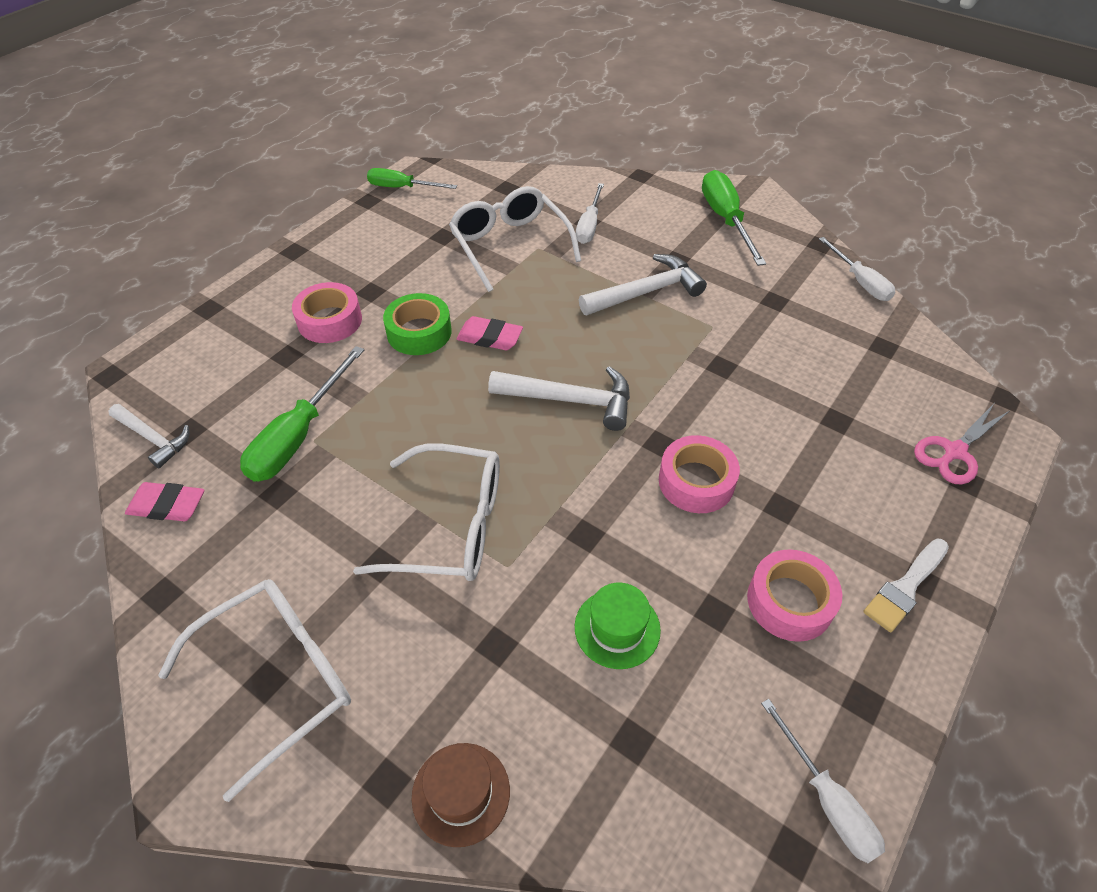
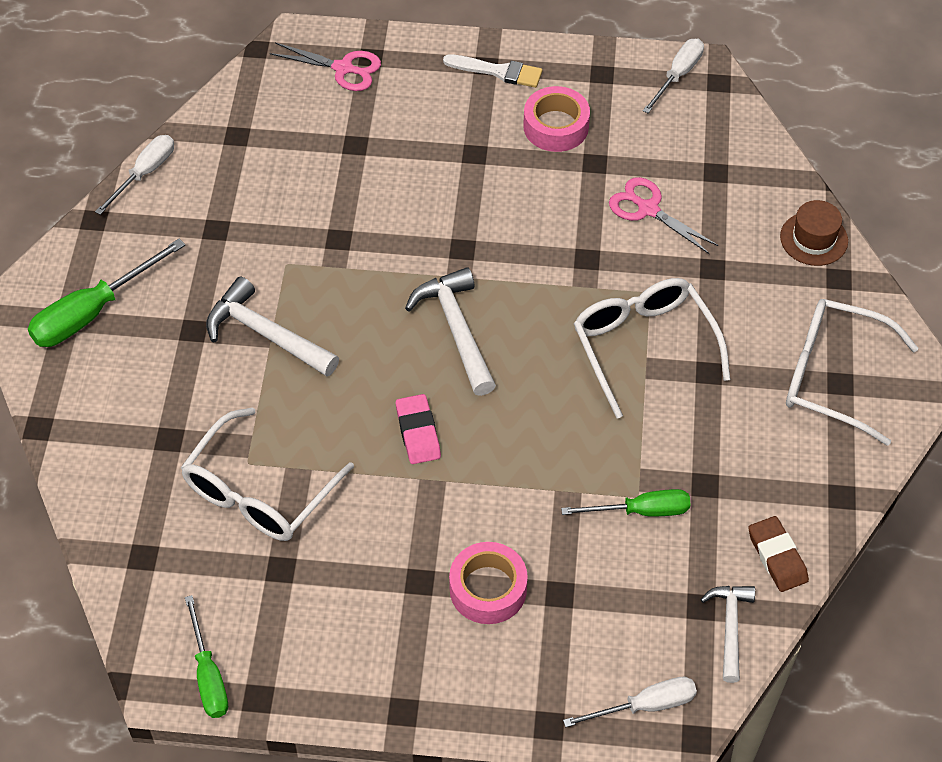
camera: 120 degrees left, 5 degrees up
pink eraser [125,482,204,521] -> brown eraser [748,516,809,592]
green screwdriver [240,346,364,482] -> green screwdriver [561,489,691,517], size x0.66
green tape [383,293,452,355] -> none
green hat [575,583,661,669] -> pink scissors [609,177,718,254]
white screwdriver [576,183,604,244] -> white screwdriver moved to [563,677,697,727]
pink tape [659,435,740,513] -> none

